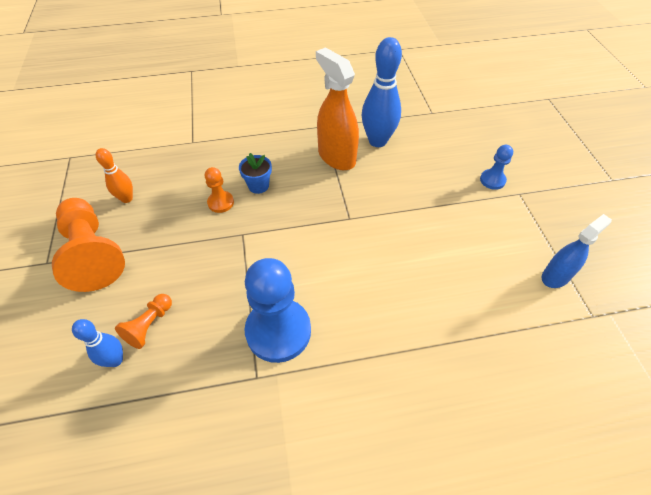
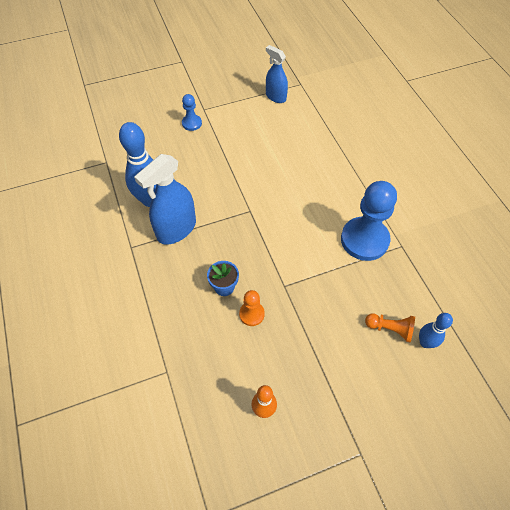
camera: 100 degrees left, 5 degrees up
orange pawn [52,198,125,292] -> none
orange spray bottle [316,47,359,170] -> blue spray bottle [134,154,196,244]

